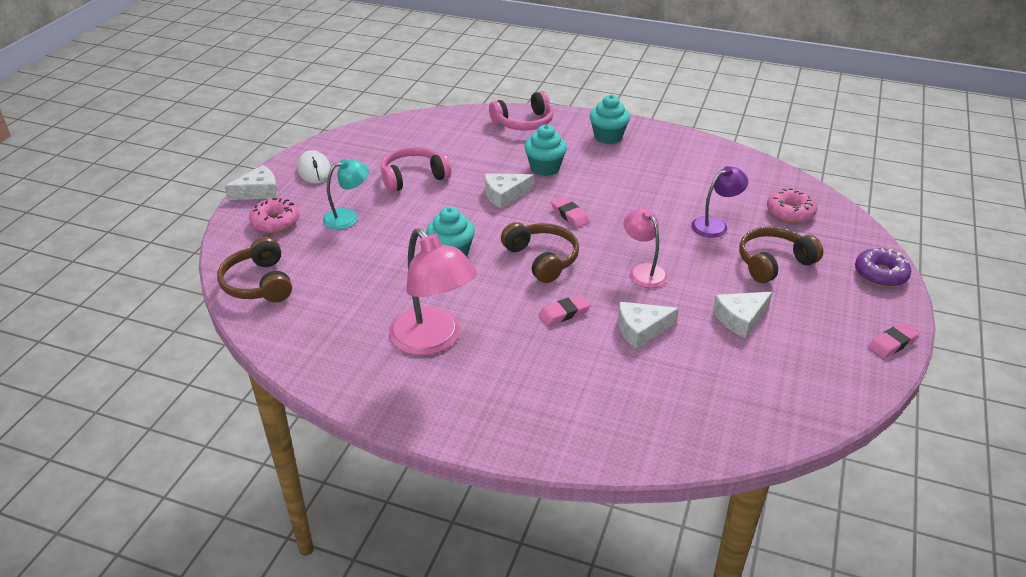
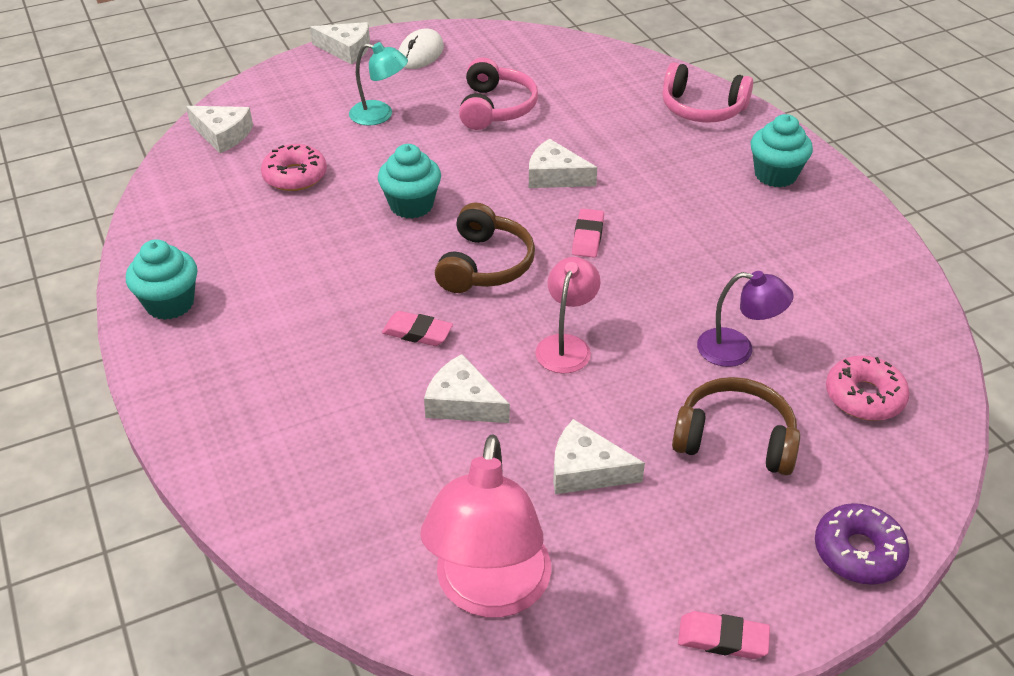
camera: 45 degrees right, 5 degrees up
brown headphones [217,237,292,302] -> white cheese [186,106,253,153]
pink donut [249,198,300,233] -> pink donut moved to [261,144,327,191]
pink headphones [380,147,451,193] -> pink headphones turned 75 degrees clockwise [459,57,538,130]
pink lamp [389,228,477,355] -> pink lamp moved to [420,434,551,618]
turquoise cupcake [524,124,567,176] -> turquoise cupcake moved to [126,239,197,320]

